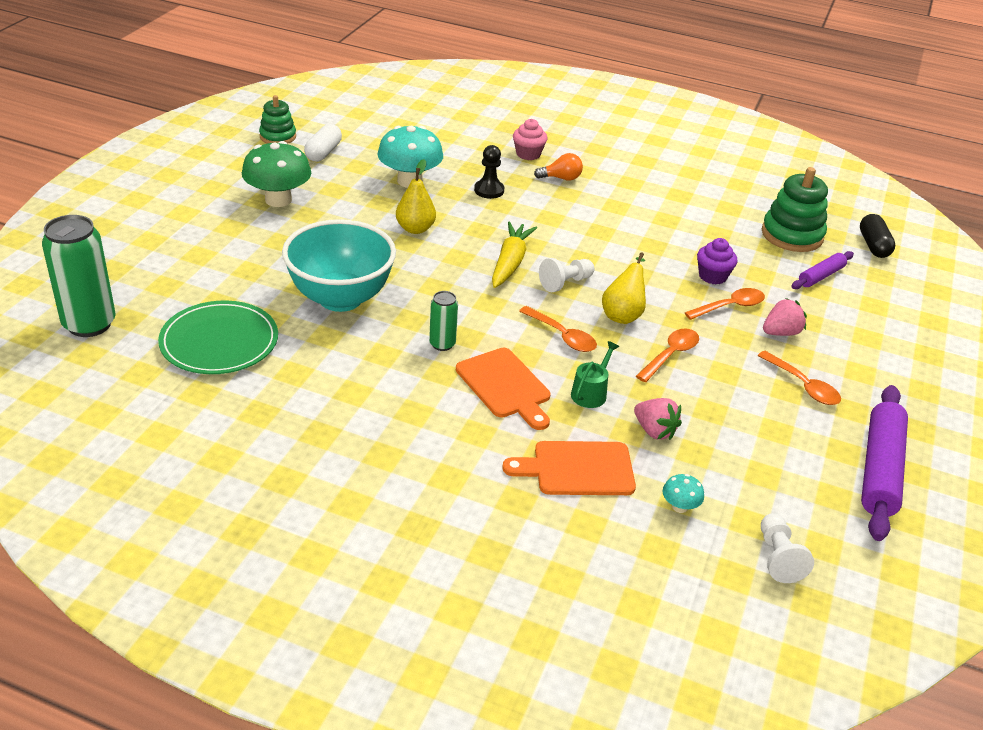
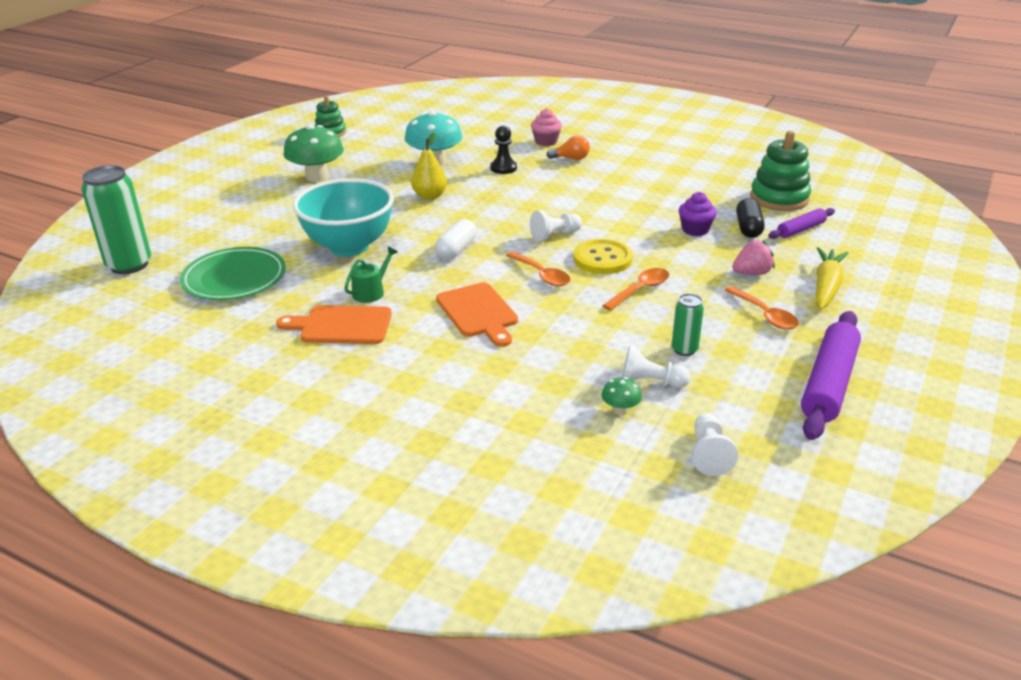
camera: 10 degrees right, 5 degrees down
white capsule [304,124,342,162] -> white capsule moved to [435,219,477,260]
green can [429,291,458,351] -> green can moved to [671,293,704,356]
yellow carrot [492,221,537,288] -> yellow carrot moved to [816,247,848,310]
orange cutting board [502,441,636,495] -> orange cutting board moved to [276,305,392,344]
green watering can [571,341,619,408] -> green watering can moved to [344,247,398,303]
yellow pear [602,253,646,324] -> yellow button [573,239,633,274]
pink strawberry [634,398,682,440] -> none
turquoise mushroom [663,474,704,513] -> green mushroom [602,377,642,415]
orange spoon [685,288,765,320] -> none
black capsule [860,214,895,258] -> black capsule moved to [736,198,765,238]
none -> white pawn [622,345,690,388]

